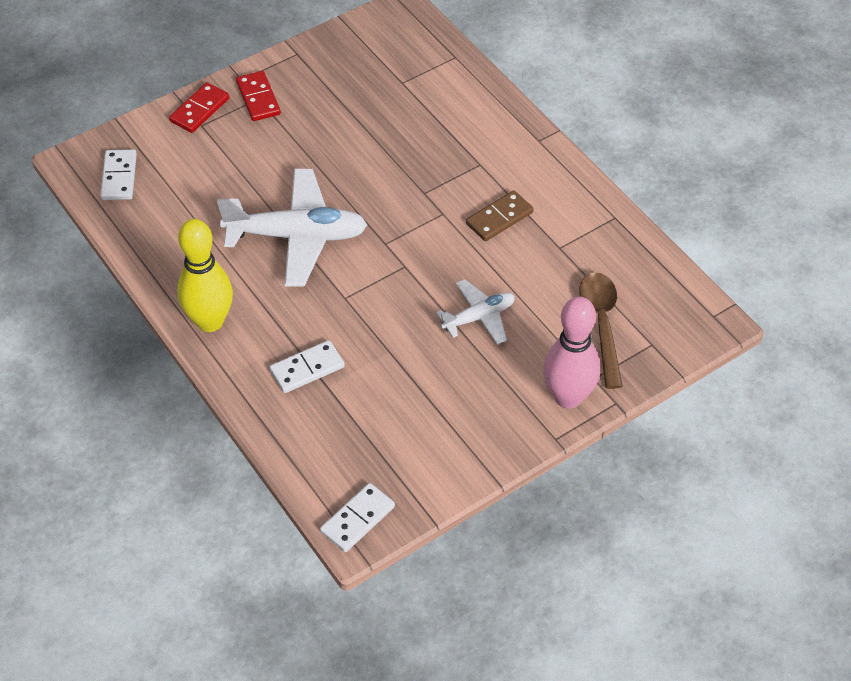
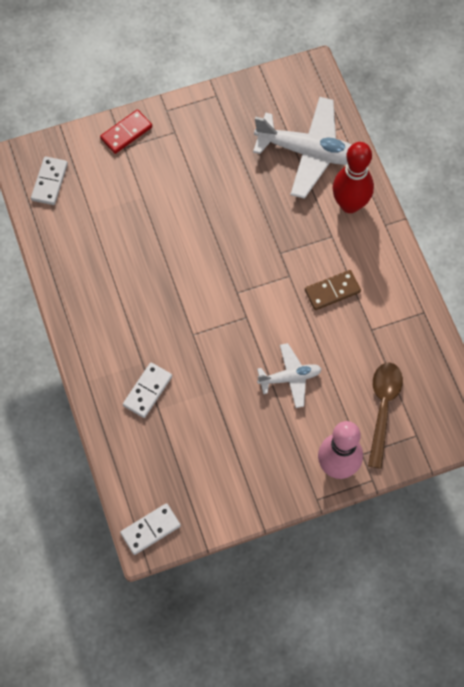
camera: 15 degrees right, 15 degrees up
yellow bowling pin [177,219,233,332] -> none
white plane [217,169,367,287] -> white plane moved to [253,97,352,199]
red domino [236,71,281,121] -> none
white domino [269,340,345,393] -> white domino turned 45 degrees counterclockwise [123,362,172,418]
none -> red bowling pin [332,142,374,213]

